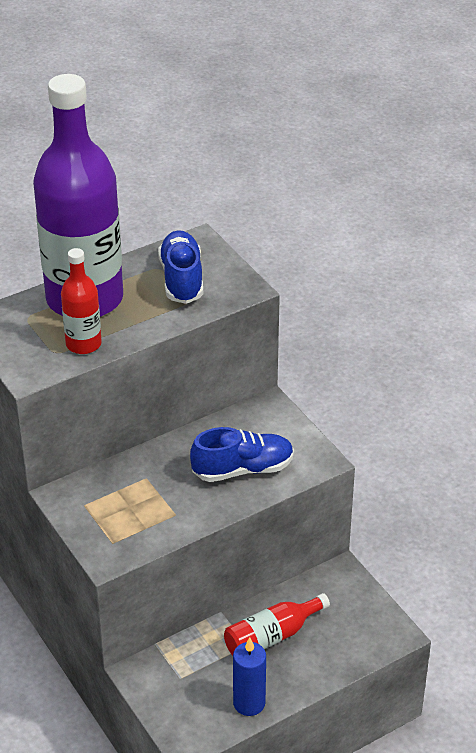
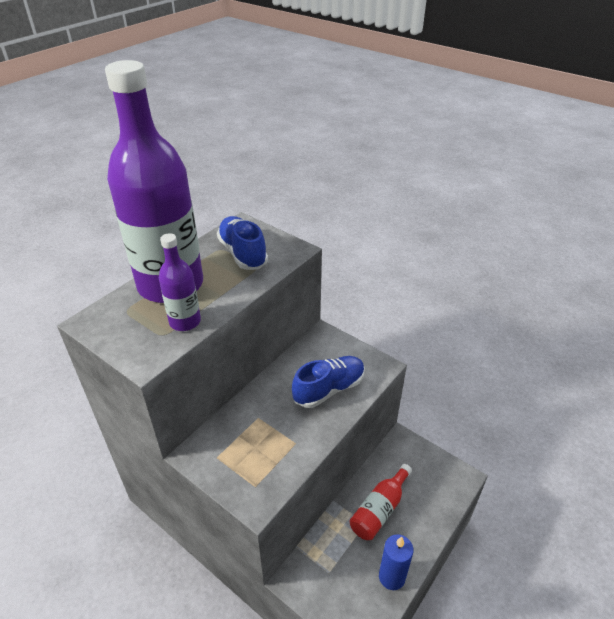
camera: 20 degrees left, 0 degrees up
red bottle [61,248,102,354] -> purple bottle [159,233,201,331]

